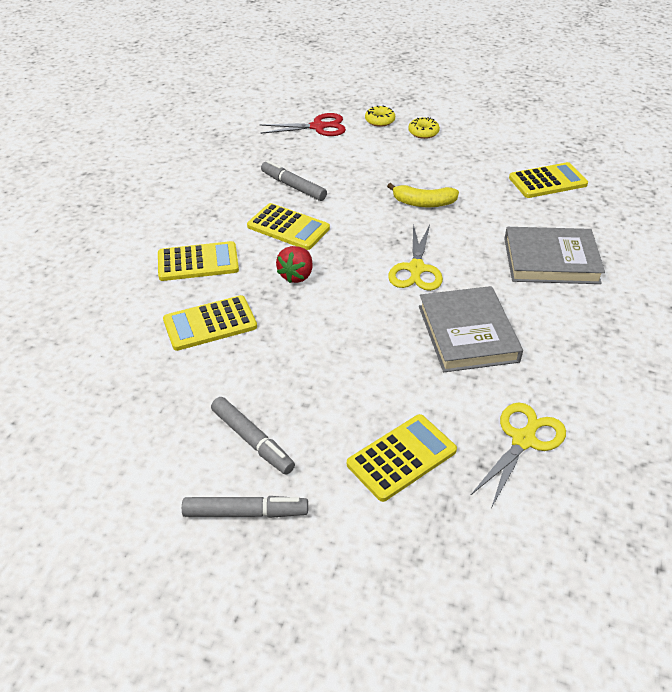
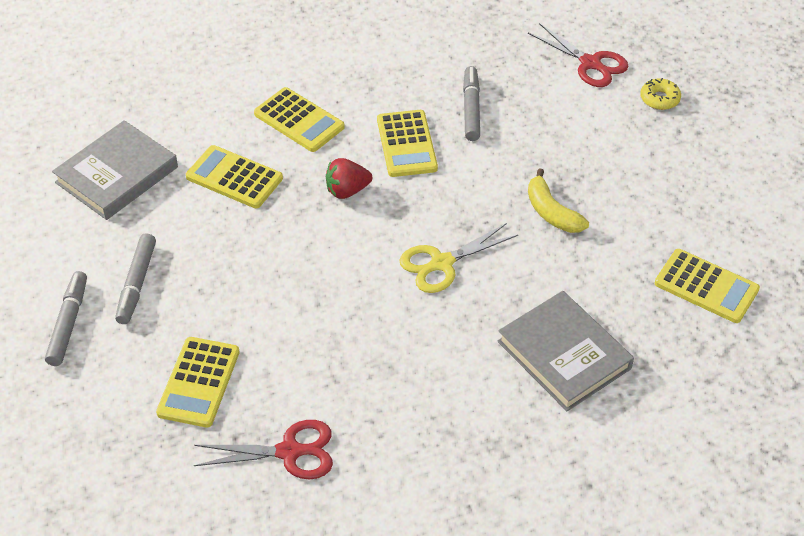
camera: 50 degrees right, 5 degrees up
grey marker [182,496,308,518] -> grey marker turned 135 degrees counterclockwise [45,271,87,366]
yellow calculator [347,414,457,502] -> yellow calculator turned 90 degrees clockwise [156,337,239,428]
yellow donut [408,117,440,139] -> none
grey book [419,286,523,372] -> grey book moved to [52,120,178,220]
yellow scissors [470,403,566,508] -> red scissors [194,420,333,479]

